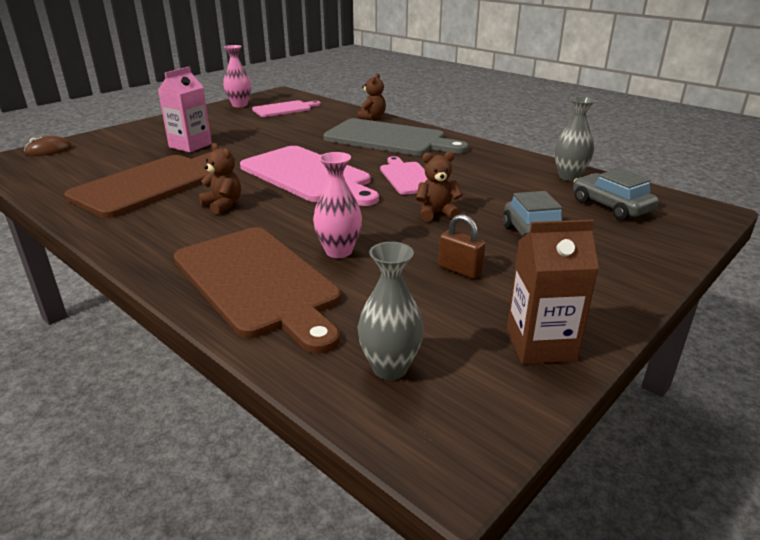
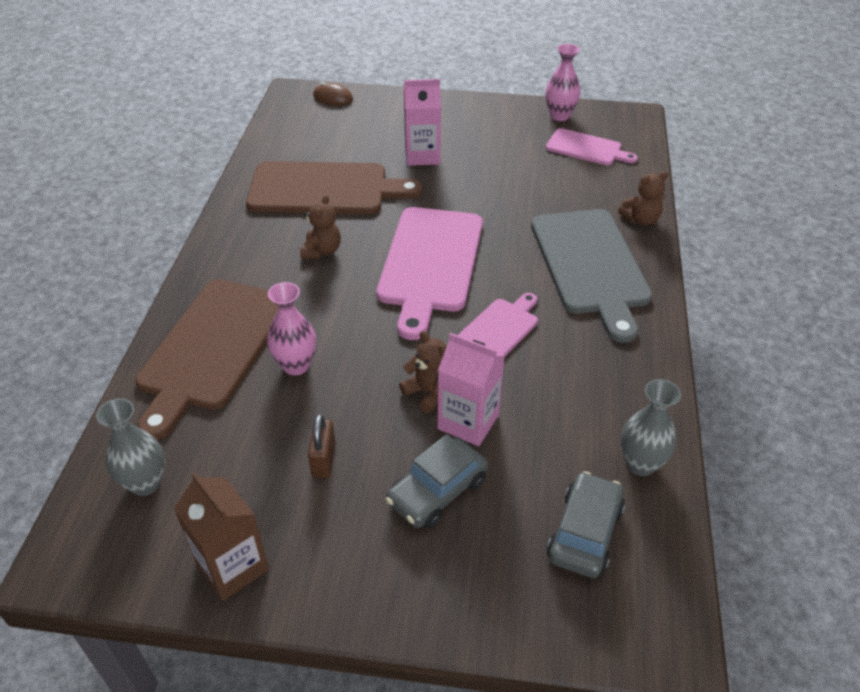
camera: 55 degrees right, 15 degrees up
none -> pink carton [438,333,505,446]

